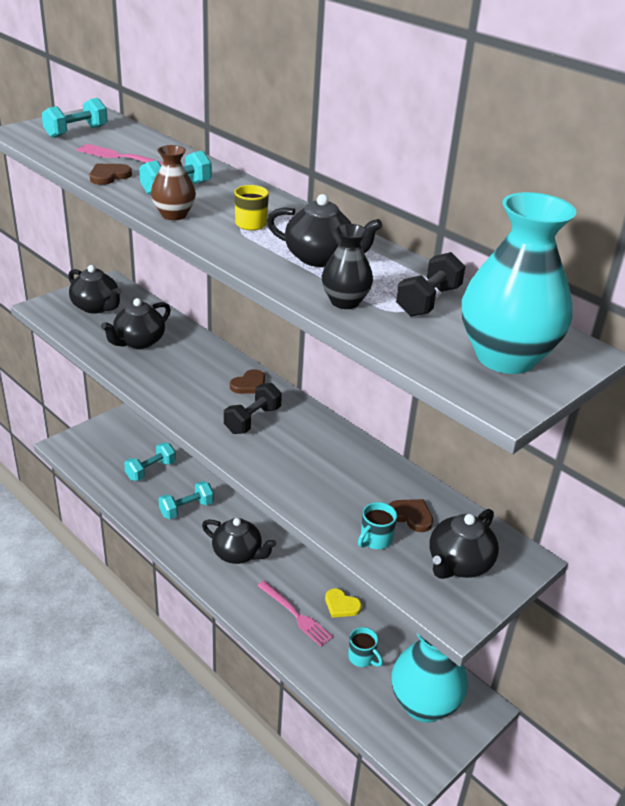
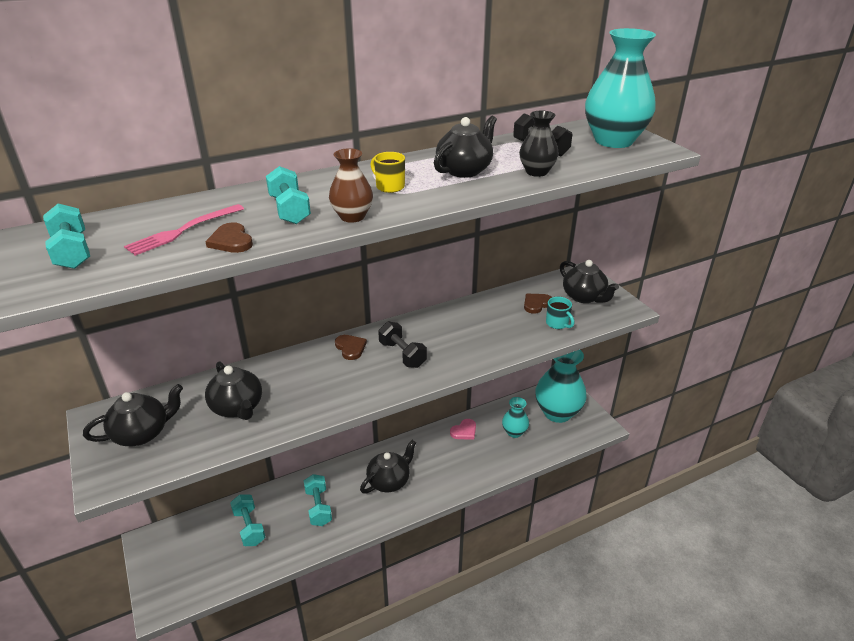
camera: 70 degrees left, 0 degrees up
pink fork [257,581,333,646] -> none
yellow heart [325,588,362,618] -> pink heart [450,419,476,439]
turquoise mug [348,627,383,667] -> turquoise vase [502,397,529,438]

